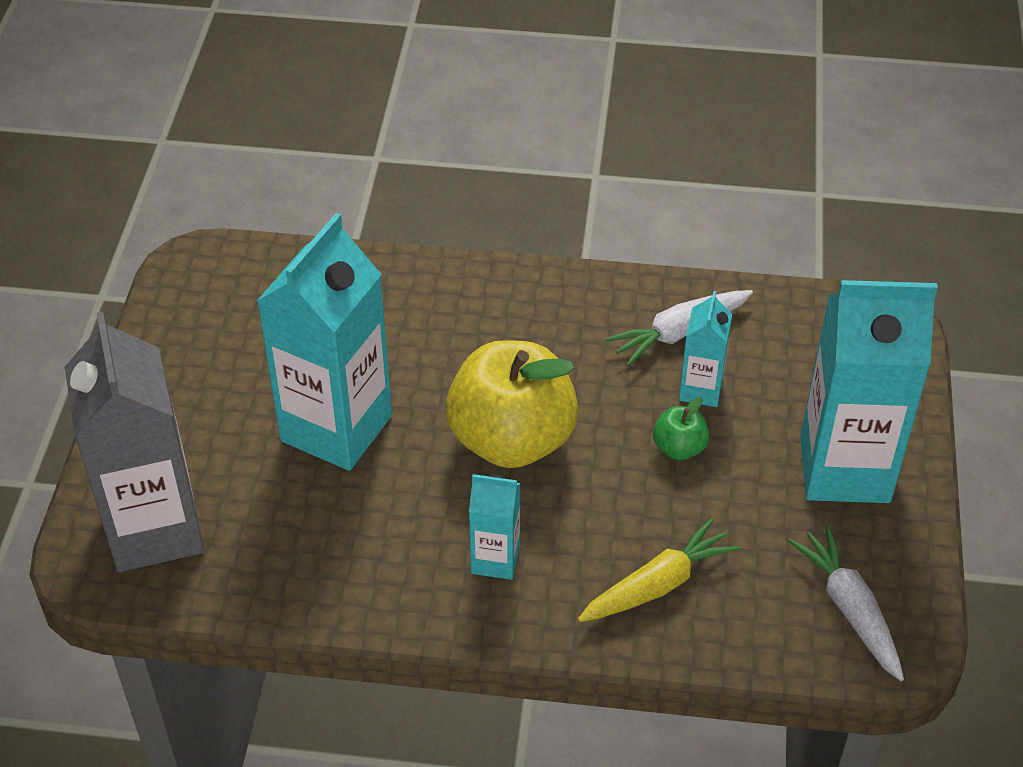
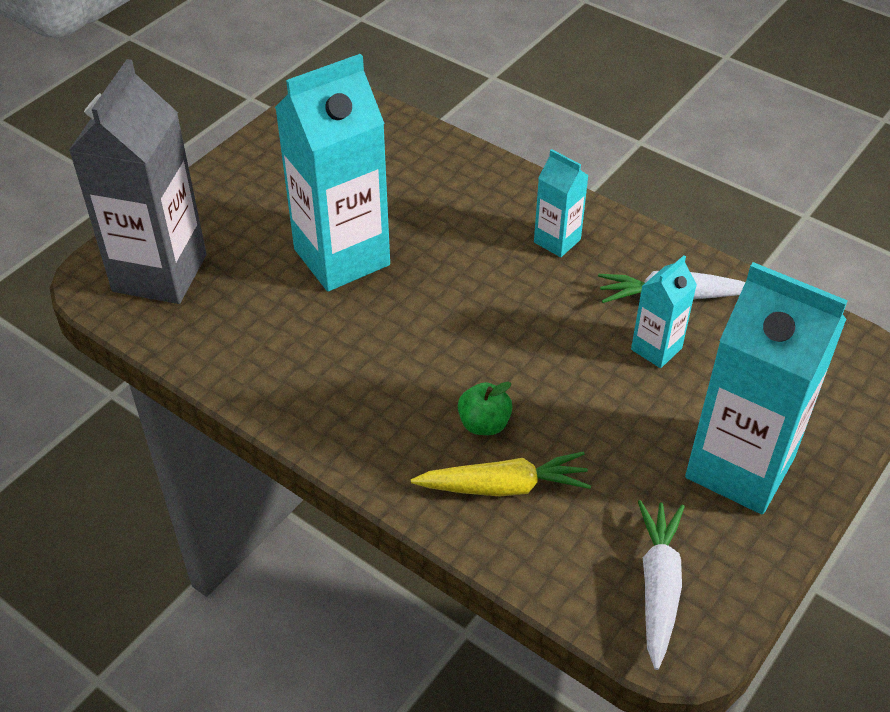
camera: 30 degrees right, 0 degrees up
yellow apple [445,340,578,468] -> none
turquoise carton [469,474,520,580] -> turquoise carton moved to [534,149,589,257]
green apple [653,397,709,460] -> green apple moved to [458,382,513,435]

